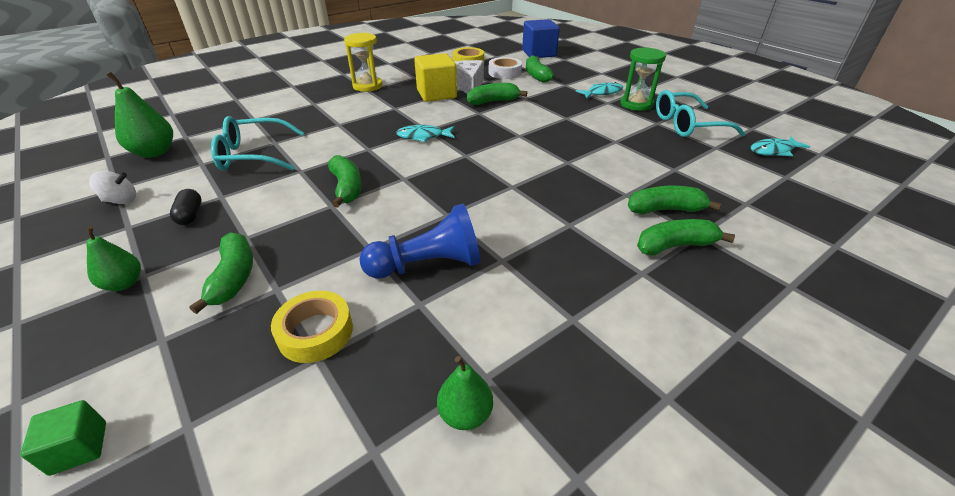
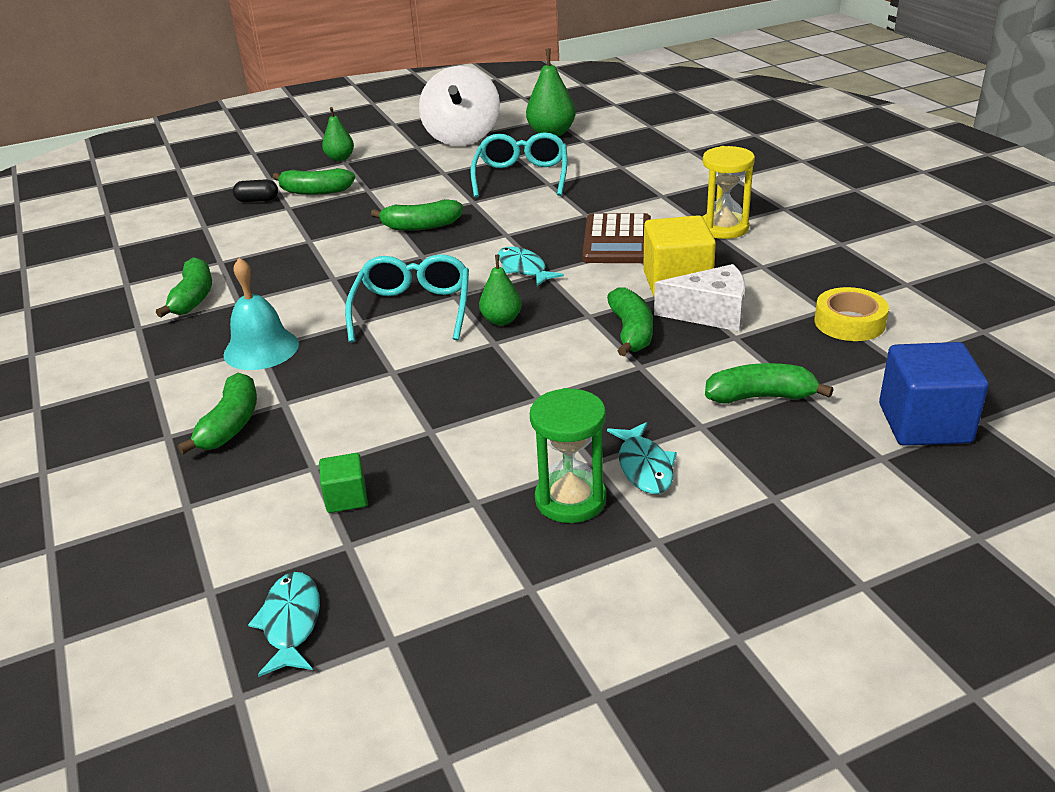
camera: 105 degrees right, 5 degrees down
green cube [20,400,106,476] -> green cube moved to [319,453,368,513]
white spinning top [89,171,136,204] -> white spinning top [419,66,500,146], size x2.29
black capsule [170,189,201,225] -> black capsule moved to [233,179,278,202]
yellow tape [271,291,353,363] -> none
blue pawn [359,204,481,278] -> none
turquoise fish [396,125,455,142] -> turquoise fish turned 45 degrees counterclockwise [497,247,564,286]
green pear [437,356,493,430] -> green pear moved to [479,255,522,325]
white tape [489,57,522,79] -> none
green banana [637,219,735,256] -> green banana moved to [156,258,212,318]
turquoise glasses [656,90,745,137] -> turquoise glasses moved to [345,254,469,343]
none -> turquoise bell [223,258,299,370]
none -> brown calculator [582,213,651,263]

